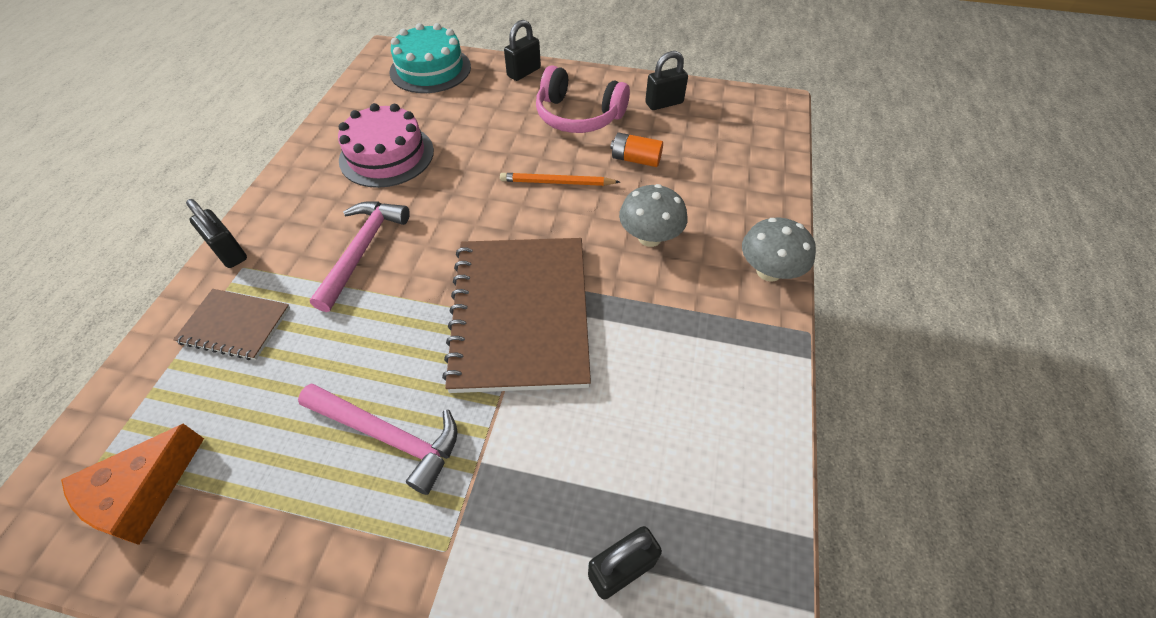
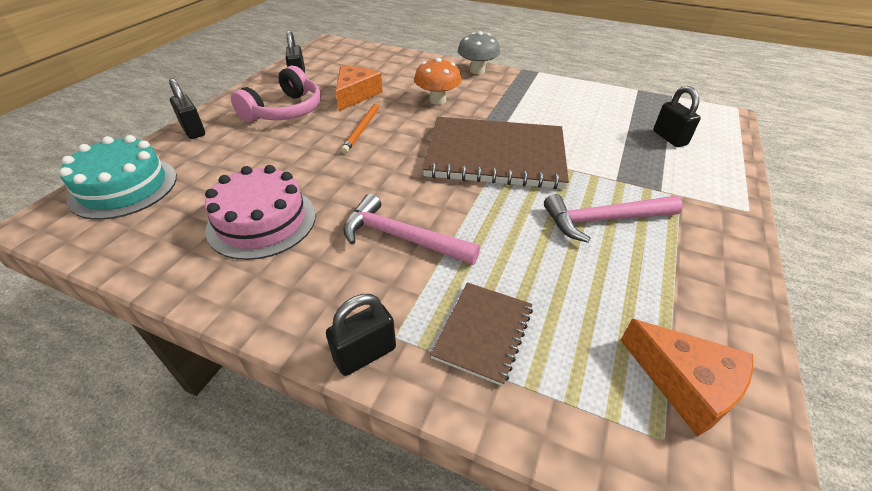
camera: 80 degrees left, 10 degrees down
pink hammer [298,383,458,495] -> pink hammer turned 135 degrees counterclockwise [544,194,683,243]
orange battery [610,133,663,167] -> orange cheese [336,66,383,111]
grey mushroom [619,184,688,247] -> orange mushroom [414,58,462,105]

